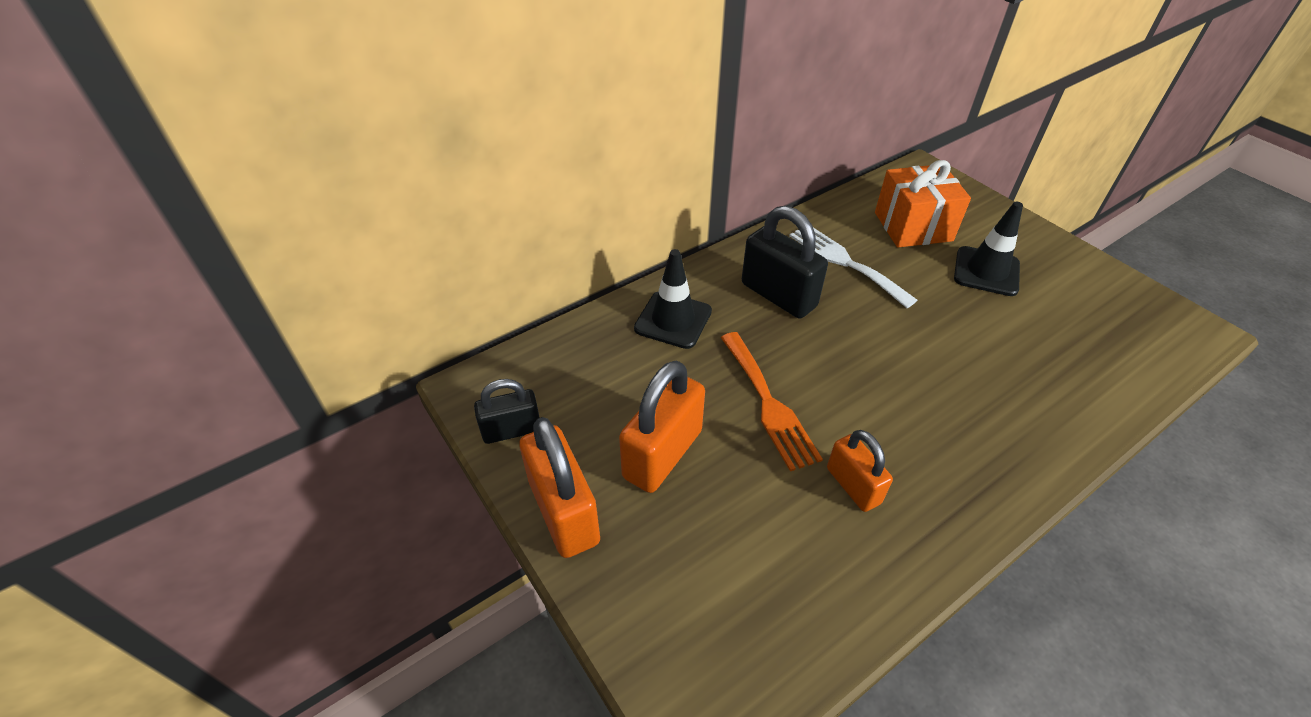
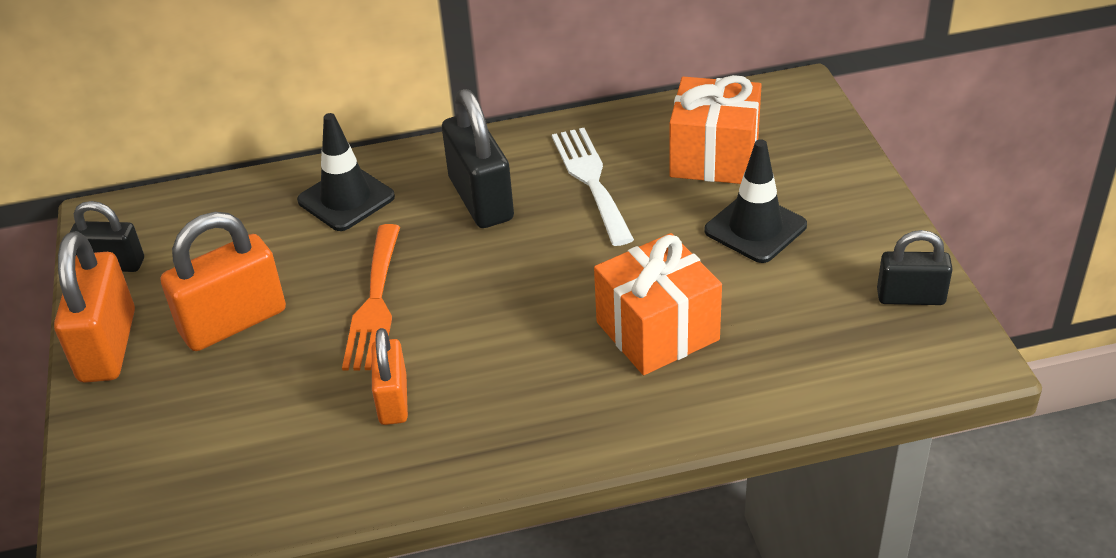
camera: 25 degrees right, 5 degrees down
none -> orange gift [594,233,722,375]
none -> black padlock [877,230,953,305]

